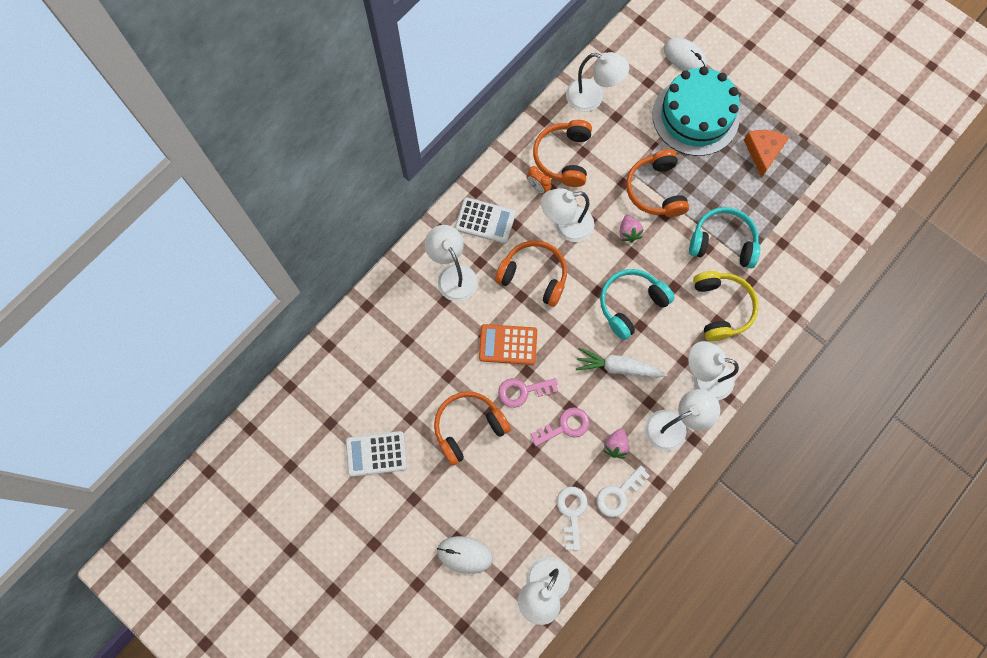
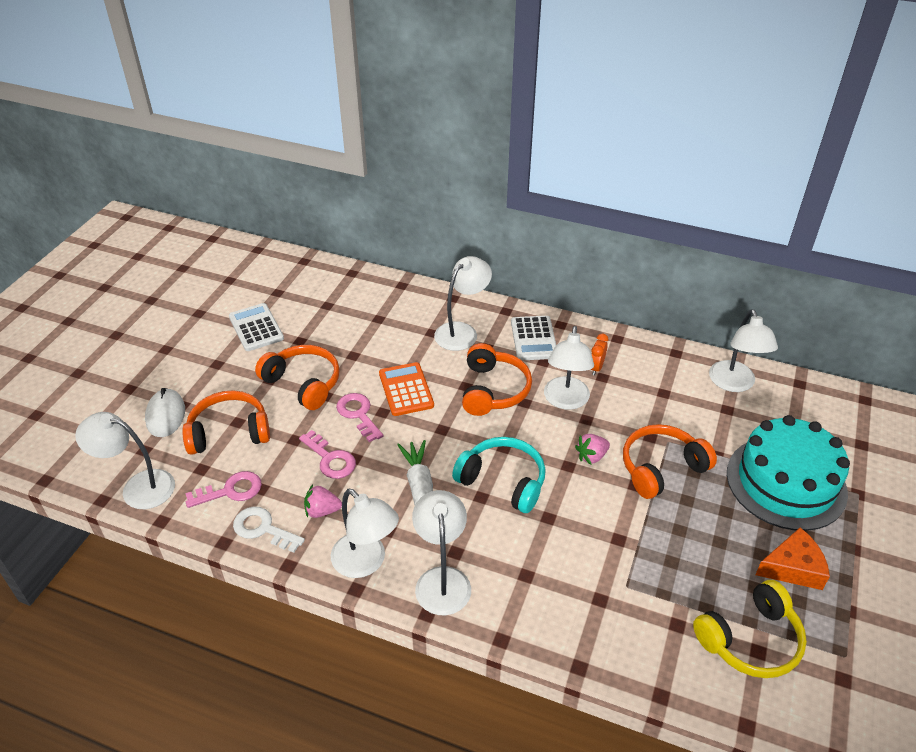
camera: 70 degrees right, 30 degrees down
orange headphones [533,120,592,187] -> orange headphones moved to [182,390,270,455]
white lamp [541,188,594,242] -> white lamp turned 135 degrees counterclockwise [544,326,594,410]
white key [557,486,588,551] -> pink key [186,471,262,508]
white mouse [664,38,707,71] -> none
turquoise headphones [689,207,760,268] -> none
yellow headphones [693,271,759,341] -> yellow headphones moved to [693,580,807,678]

